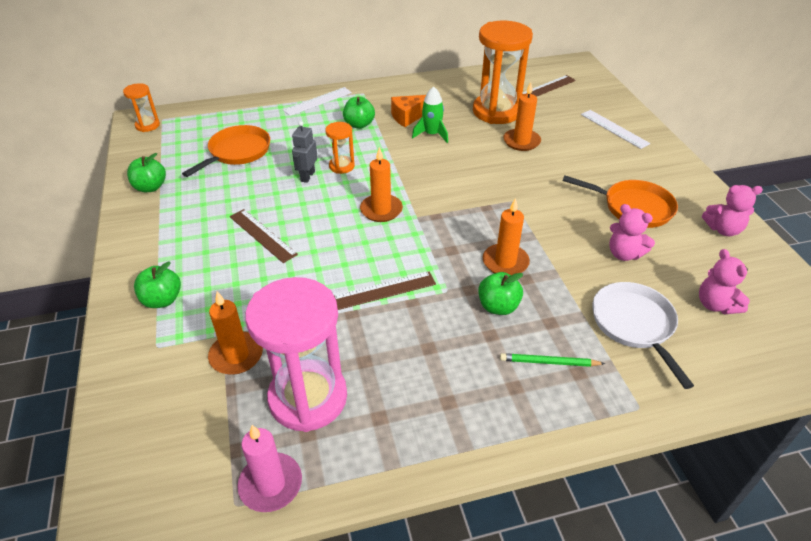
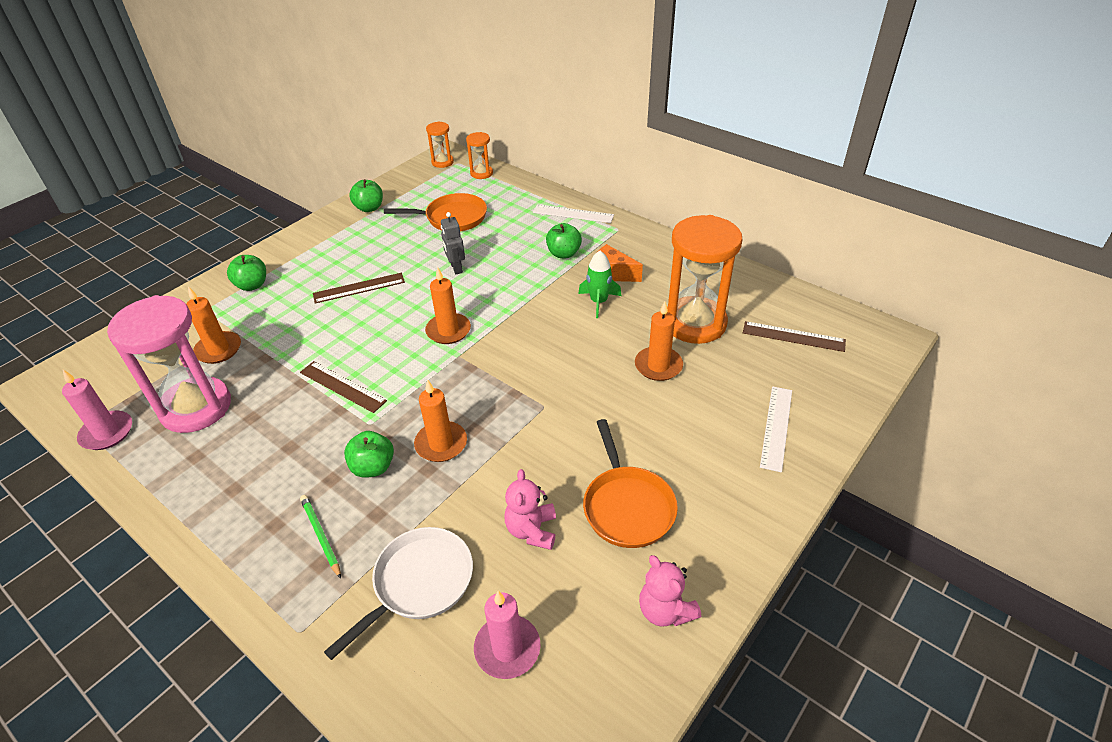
camera: 55 degrees right, 0 degrees up
brown ruler [230,209,298,263] -> brown ruler turned 60 degrees clockwise [313,273,405,304]
grey robot [292,121,318,183] -> grey robot turned 90 degrees counterclockwise [441,212,465,274]
orange hourglass [325,122,355,174] -> orange hourglass moved to [466,132,493,179]
pink teddy bear [699,249,750,314] -> pink candle [474,591,541,679]

